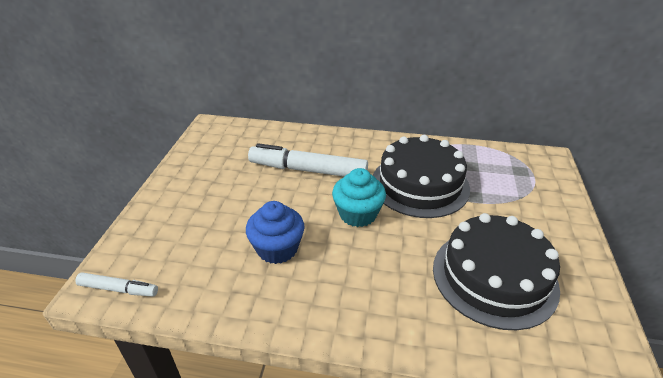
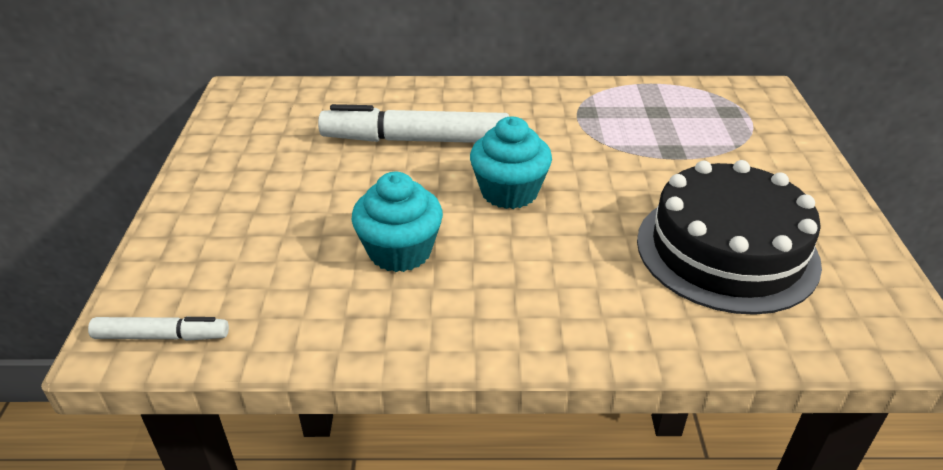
camera: 10 degrees left, 0 degrees up
blue cupcake [246,201,305,264] -> turquoise cupcake [352,172,443,272]
black cake [373,135,470,218] -> none

